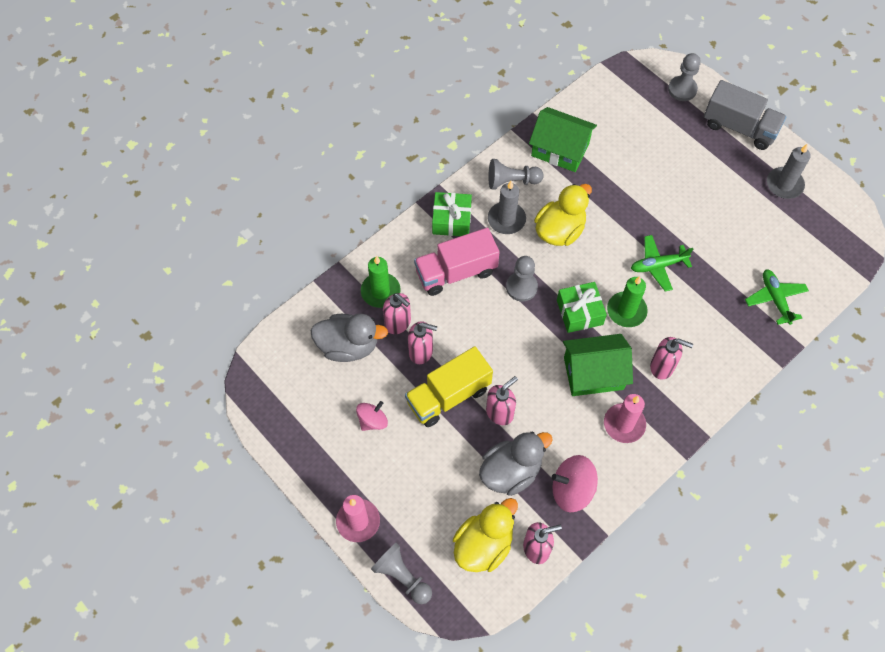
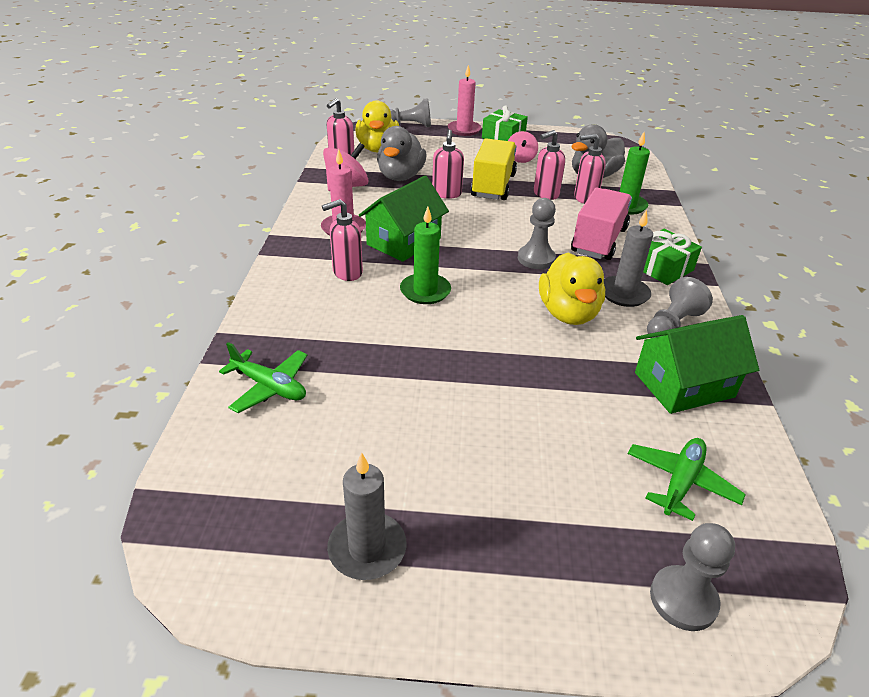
camera: 135 degrees right, 25 degrees down
green gift [557,282,607,333] -> green gift moved to [482,105,528,141]
green plane [631,235,693,291] -> green plane moved to [628,438,746,521]
grey truck [704,80,787,150] -> none

